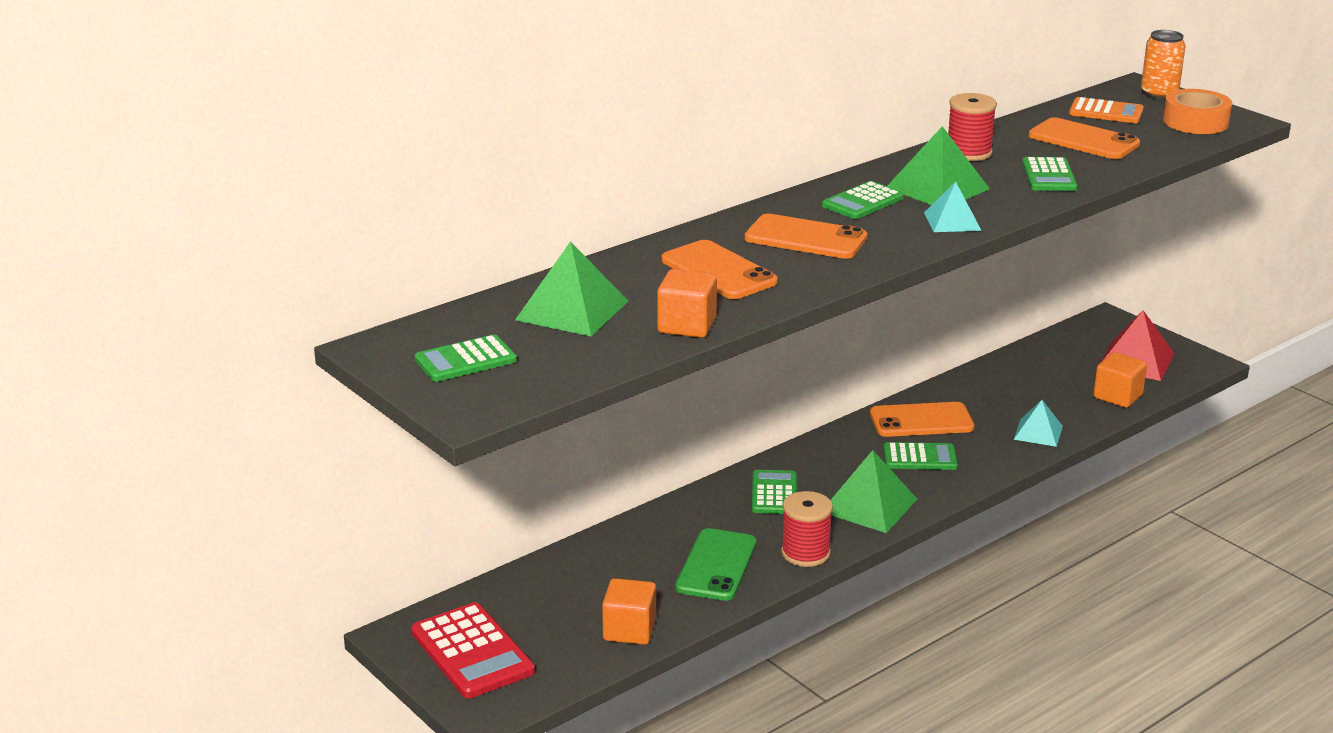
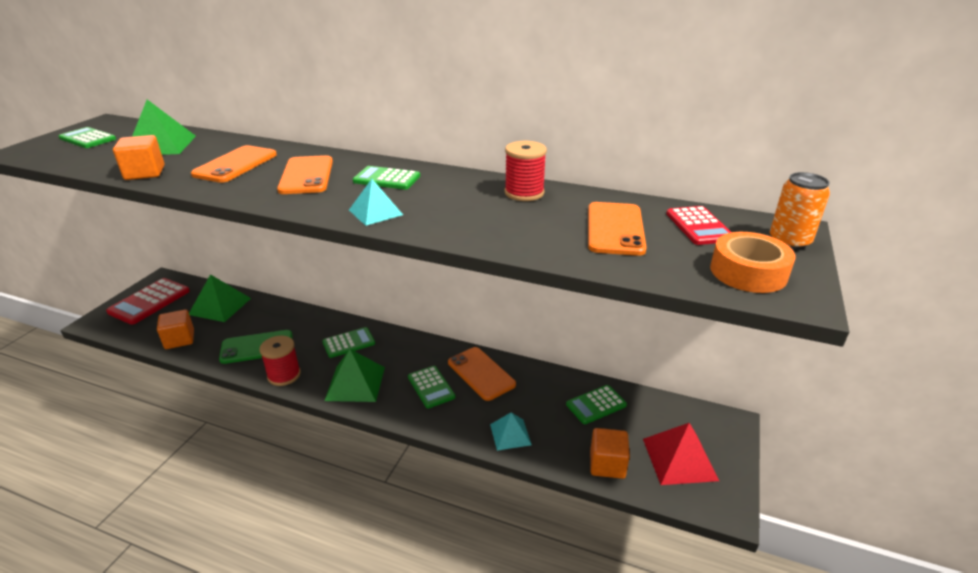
camera: 60 degrees right, 5 degrees up
green pyramid [887,126,990,205] -> green pyramid moved to [189,274,251,322]
green calculator [1022,157,1077,191] -> green calculator moved to [566,385,627,424]
orange calculator [1069,97,1144,123] -> red calculator [666,206,731,245]

